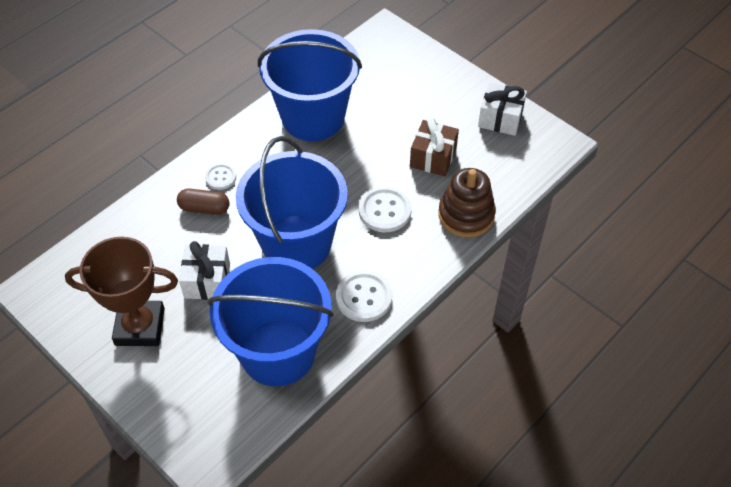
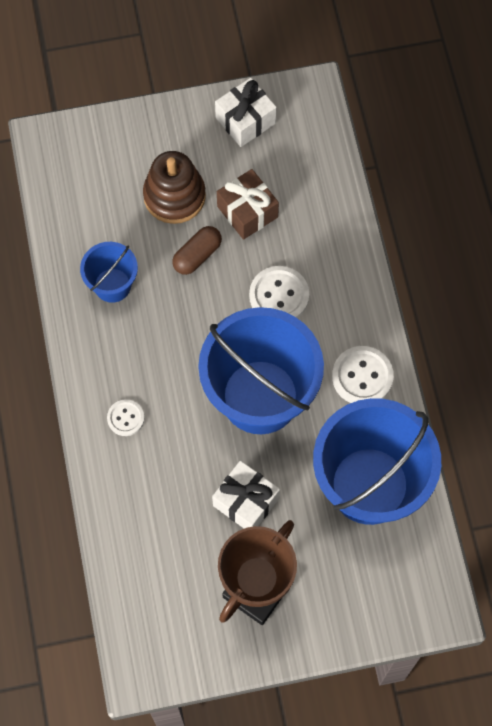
camera: 55 degrees left, 15 degrees up
brown capsule [177,189,230,215] -> brown capsule moved to [172,226,222,275]
blue bucket [258,29,362,141] -> blue bucket [80,242,138,303], size x0.49
brown stacking toy [438,168,496,238] -> brown stacking toy moved to [143,151,206,224]

